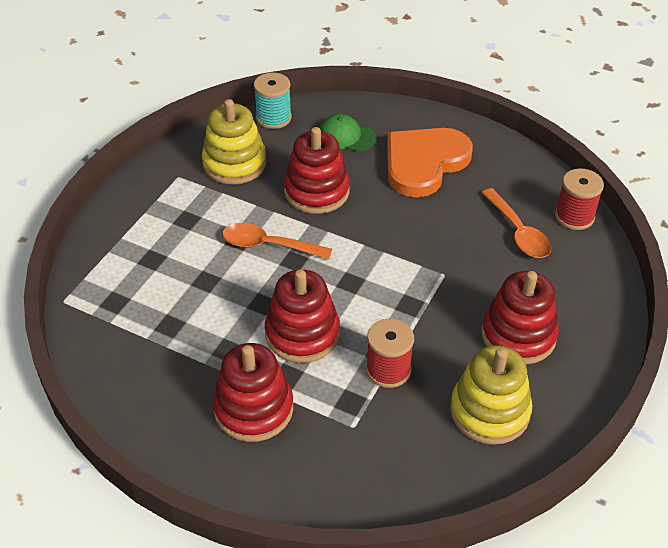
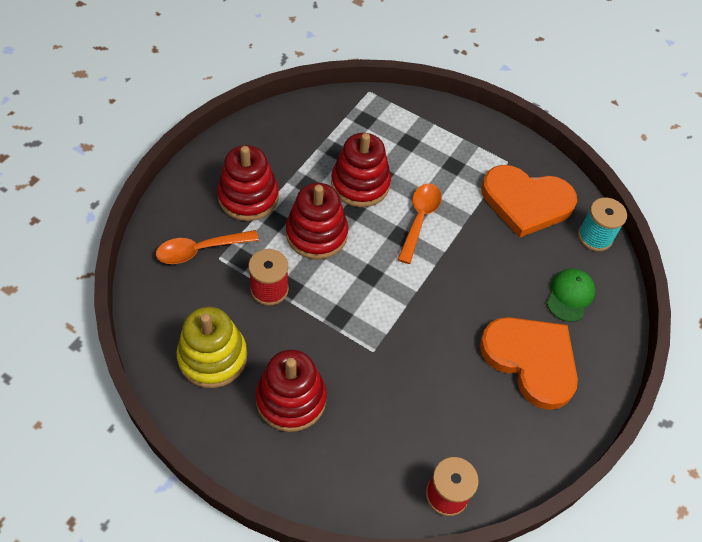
camera: 90 degrees right, 10 degrees up
yellow stacking toy [202,99,267,184] -> orange heart [481,165,577,238]
red stacking toy [284,127,350,214] -> red stacking toy moved to [331,133,391,207]
orange spoon [481,188,551,258] -> orange spoon moved to [156,230,259,264]

